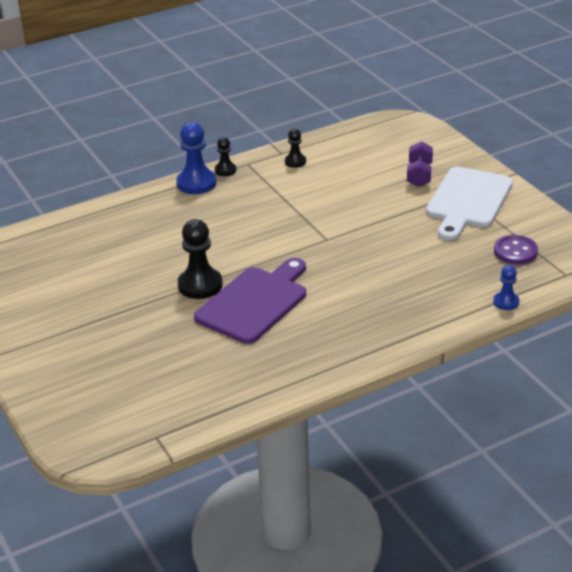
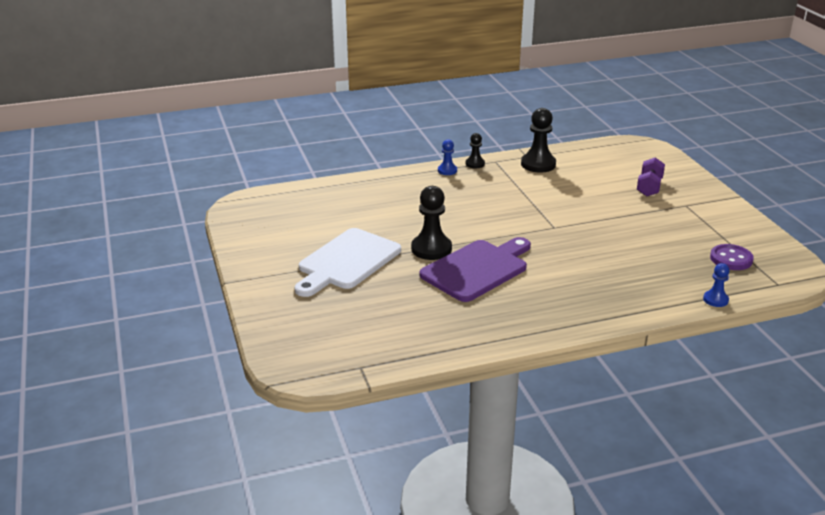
camera: 10 degrees right, 5 degrees down
blue pawn [176,122,216,194] -> blue pawn [438,140,457,175], size x0.56
black pawn [285,129,306,168] -> black pawn [521,108,556,173], size x1.80
white cutting board [426,167,513,240] -> white cutting board moved to [295,228,401,297]

